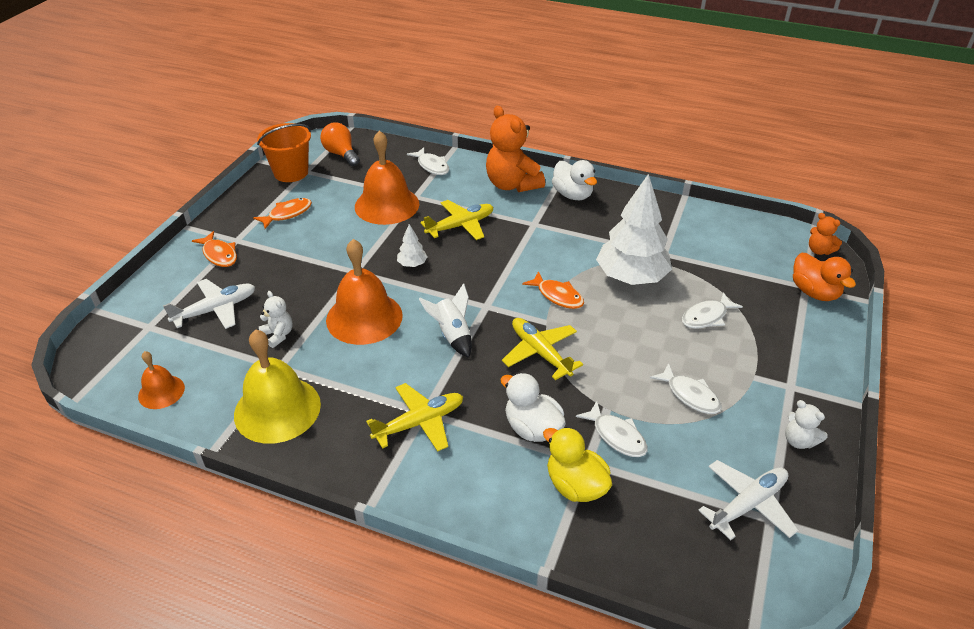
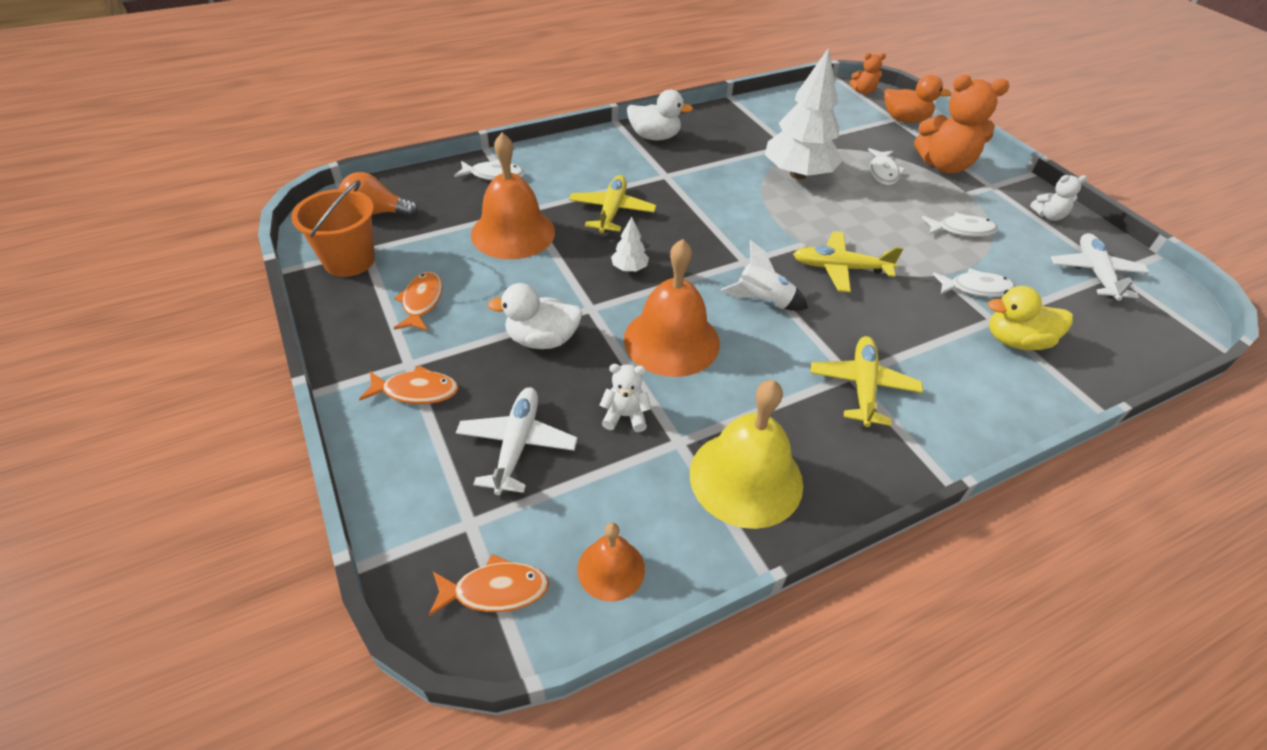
camera: 50 degrees left, 5 degrees up
orange teddy bear [486,106,545,192] -> orange teddy bear moved to [914,75,1010,173]
white duck [500,373,566,442] -> white duck moved to [487,283,582,349]
orange fish [522,271,584,309] -> orange fish moved to [428,554,549,616]

